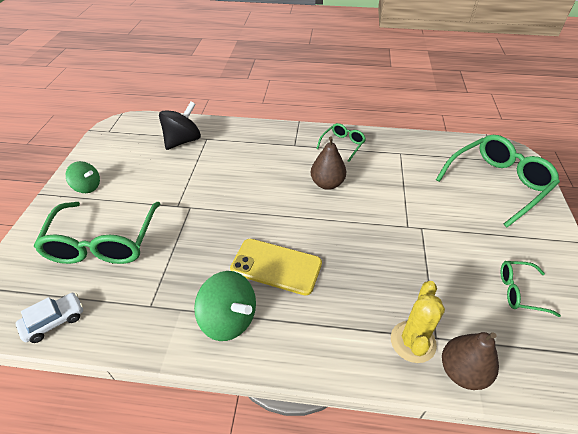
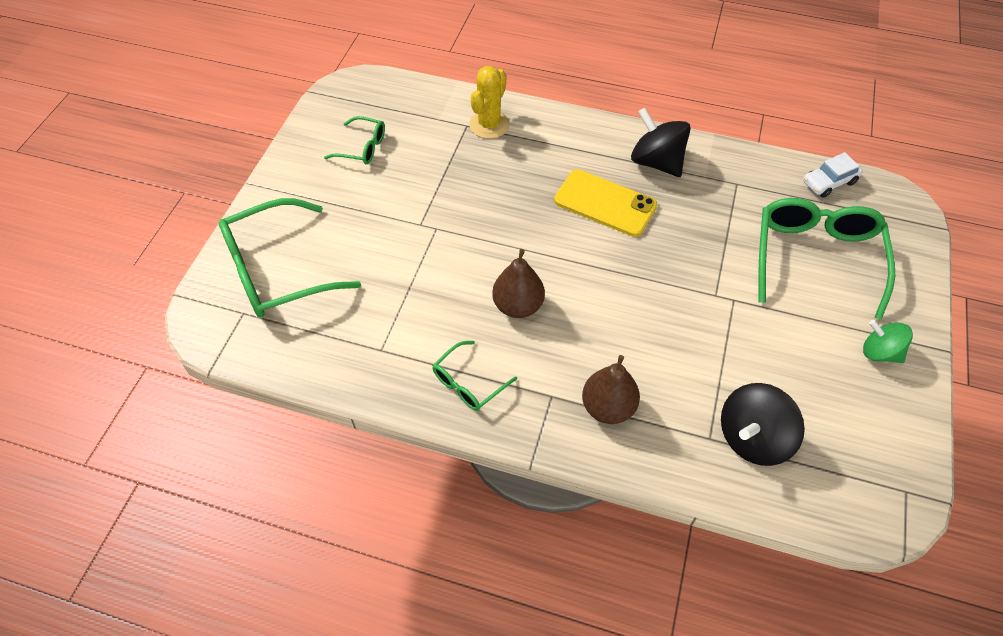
camera: 170 degrees left, 10 degrees up
green spinning top [194,271,256,341] -> black spinning top [631,108,691,177]
brown pear [442,332,499,390] -> brown pear moved to [582,355,640,424]

